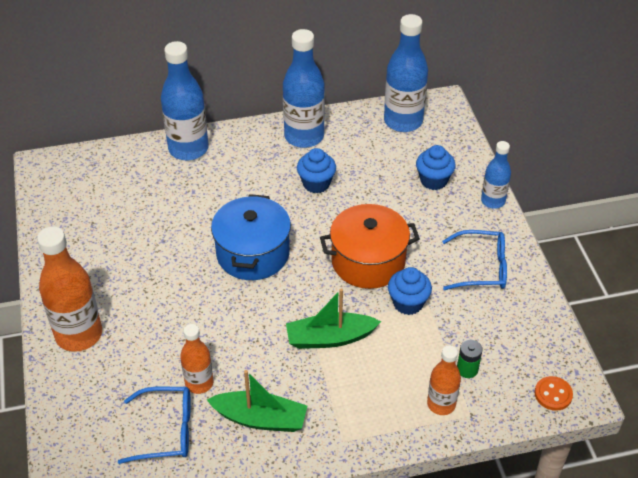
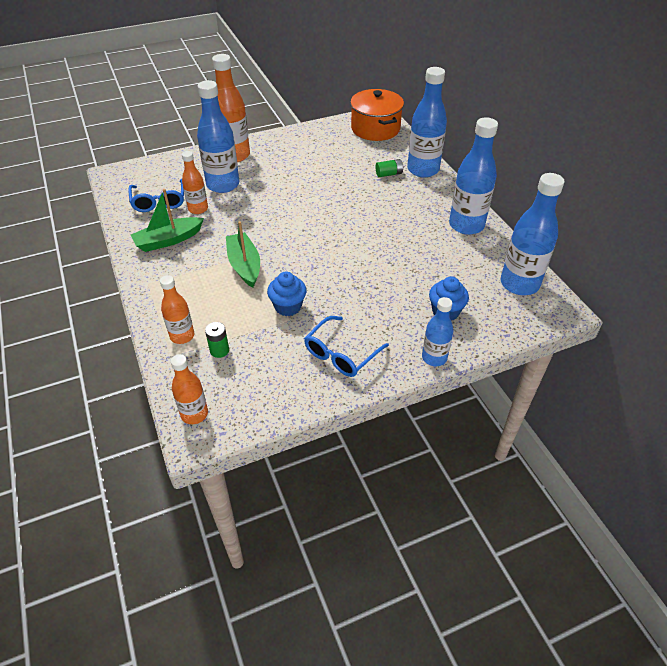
camera: 80 degrees right, 0 degrees up
green boat [207,370,307,432] -> green boat turned 60 degrees clockwise [131,189,204,252]
blue pot [211,194,291,280] -> none
blue cupcake [297,148,336,193] -> none
orange pot [320,204,420,289] -> orange pot moved to [350,89,404,141]
blue glasses [442,230,507,290] -> blue glasses turned 45 degrees clockwise [304,316,389,377]
orange button [535,376,573,411] -> orange bottle [171,354,208,424]
none -> blue bottle [197,80,239,193]
none -> green battery [376,159,404,177]

